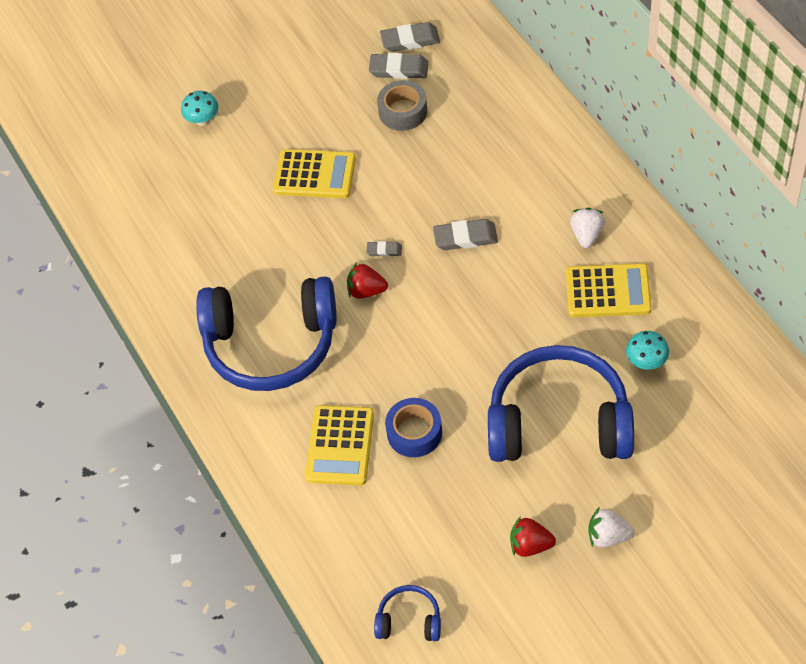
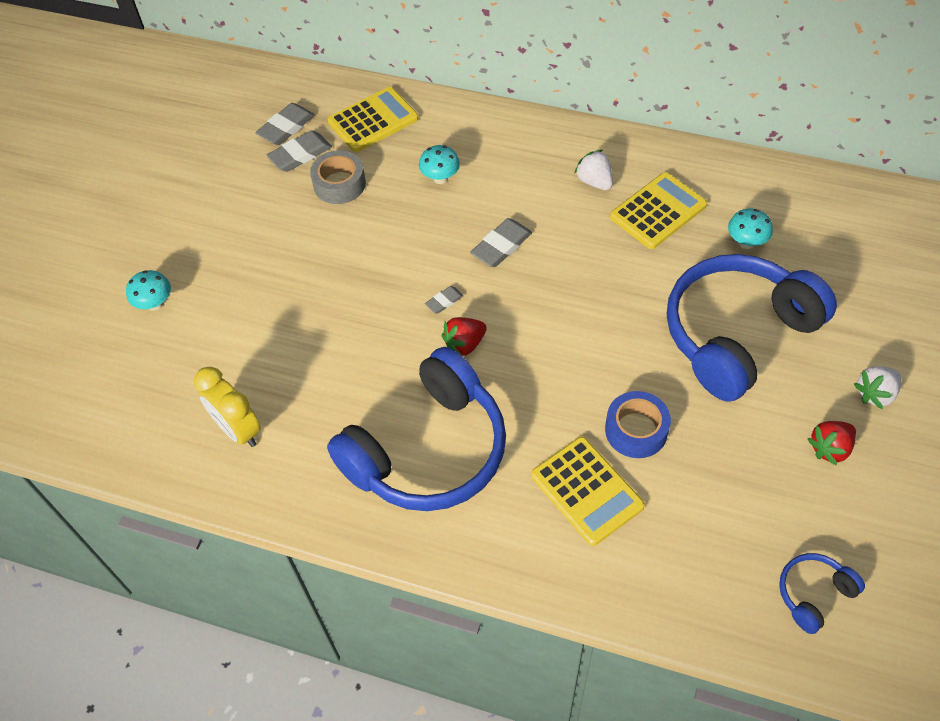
camera: 45 degrees left, 0 degrees up
yellow calculator [273,149,356,198] -> yellow calculator moved to [328,87,418,152]
none -> yellow clock [194,367,261,447]
none -> turquoise mushroom [419,145,460,184]

